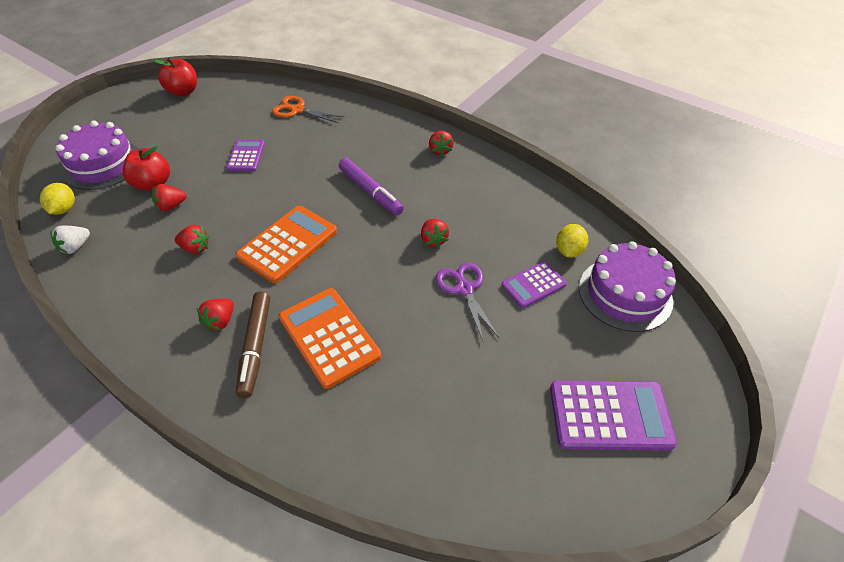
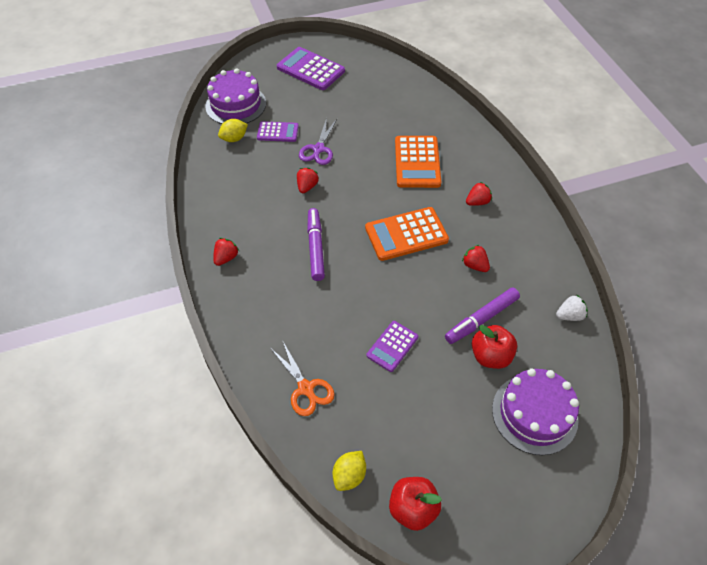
camera: 145 degrees left, 5 degrees up
yellow lemon [40,183,75,215] -> yellow lemon moved to [332,451,366,491]
red strawberry [152,184,187,211] -> purple marker [445,288,520,344]
brown marker [236,291,270,398] -> none

